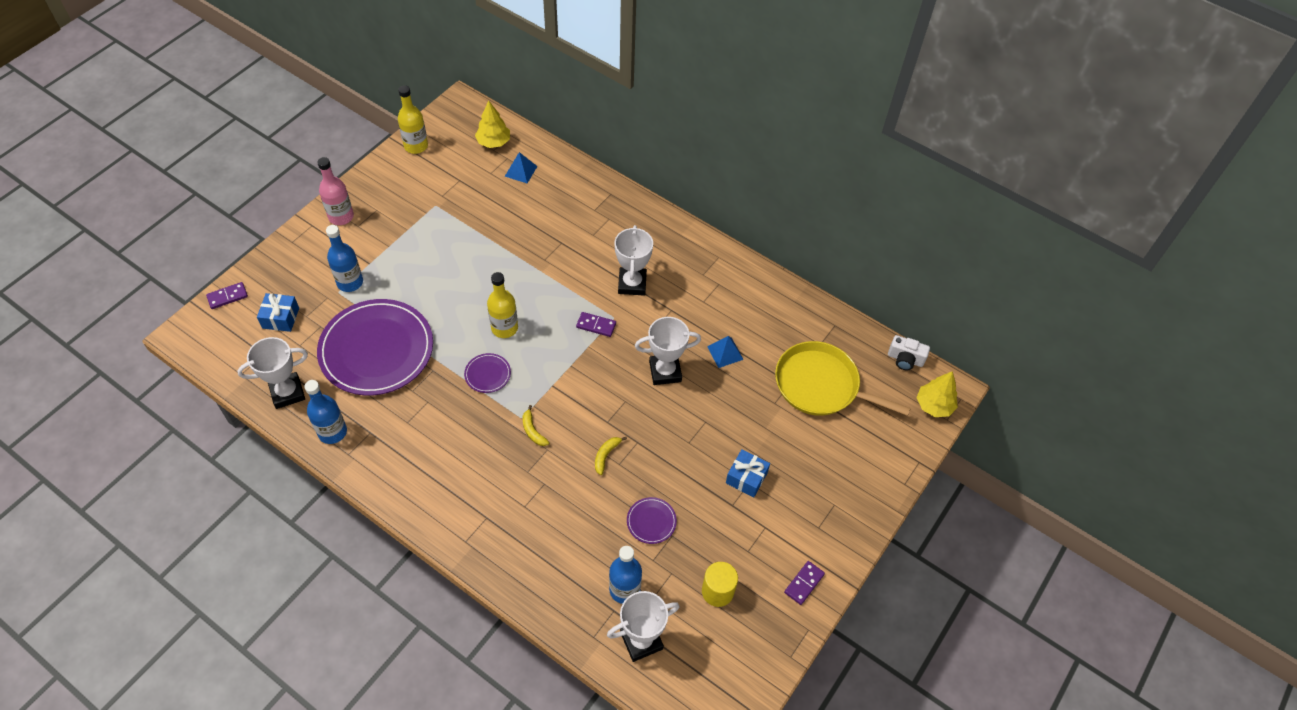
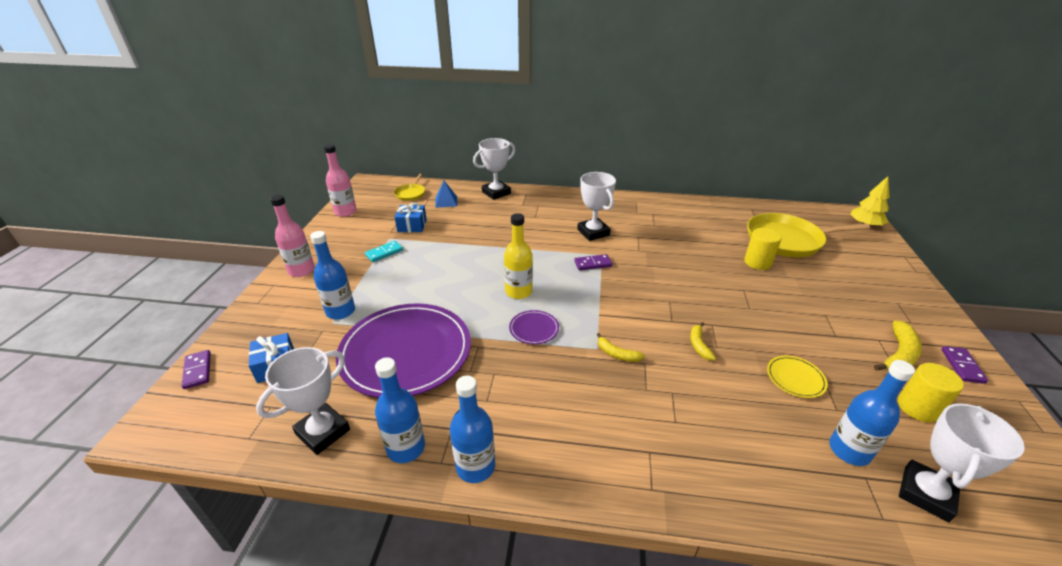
camera: 25 degrees left, 20 degrees down
purple domino [206,282,248,309] -> purple domino turned 60 degrees counterclockwise [182,350,211,389]
yellow bottle [398,85,428,154] -> pink bottle [324,144,357,217]
yellow tree [475,101,510,148] -> yellow pan [394,174,425,201]
purple plate [627,497,677,544] -> yellow plate [767,356,828,398]
white trophy [635,317,701,385] -> white trophy moved to [473,138,515,200]
blue pyramid [707,336,744,368] -> none
blue gift [726,449,770,497] -> blue gift moved to [394,203,427,232]
white camera [888,335,930,370] -> none
none -> turquoise domino [365,241,403,262]
none -> blue bottle [450,376,495,483]
none -> yellow cylinder [744,228,782,270]
none -> yellow banana [874,320,922,371]

